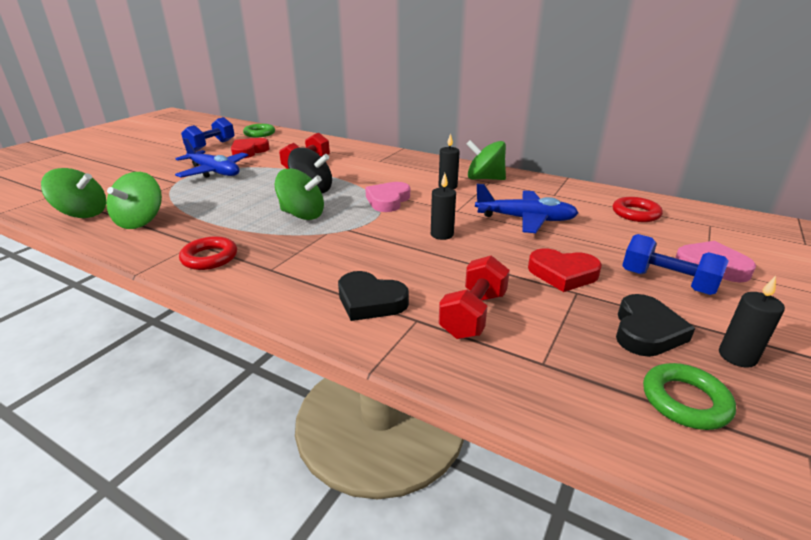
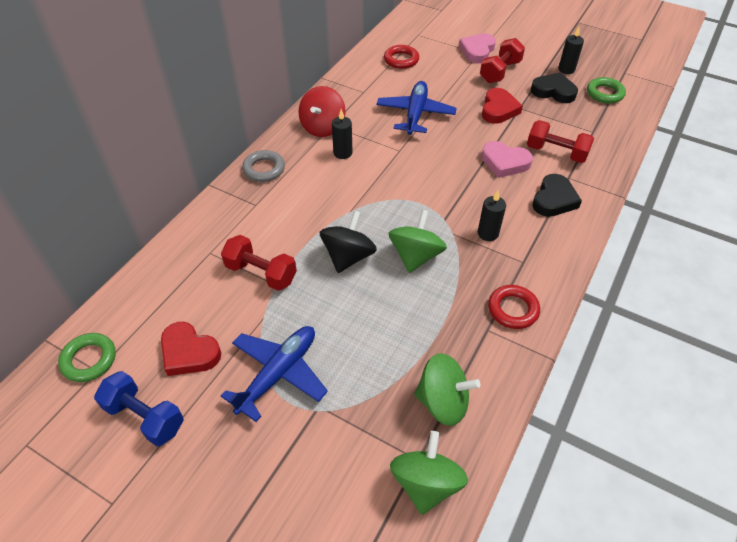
camera: 90 degrees left, 20 degrees up
pink heart [365,182,410,212] -> pink heart moved to [482,141,533,178]
black candle [431,173,456,240] -> black candle moved to [478,191,506,241]
green spinning top [467,140,506,180] -> red spinning top [298,86,346,137]
blue dumbbell [622,234,729,295] -> red dumbbell [480,38,525,83]
none -> grey ring [242,150,285,182]

